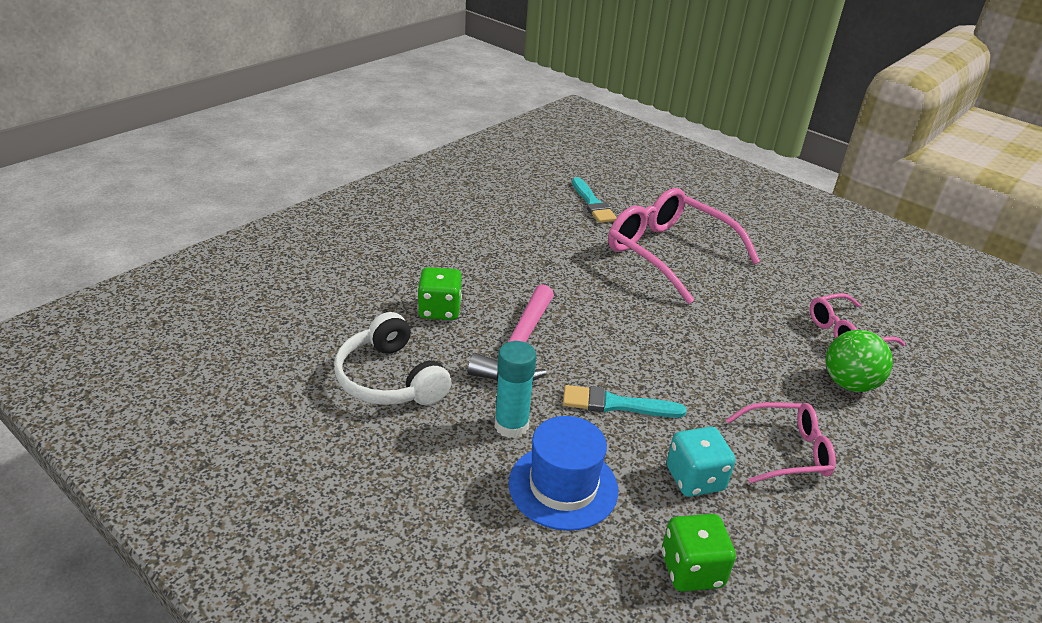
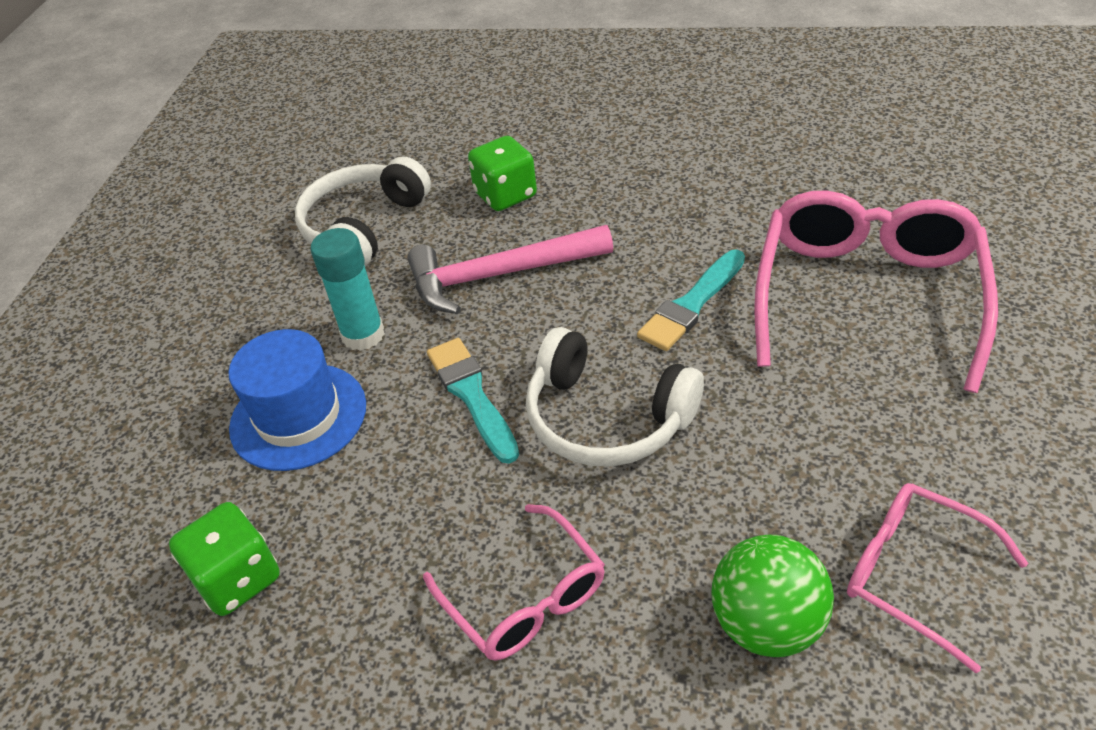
camera: 65 degrees right, 10 degrees up
turquoise brush [572,177,617,223] -> turquoise brush moved to [637,249,745,351]
turquoise dice [667,427,735,497] -> none
none -> white headphones [526,327,704,467]

